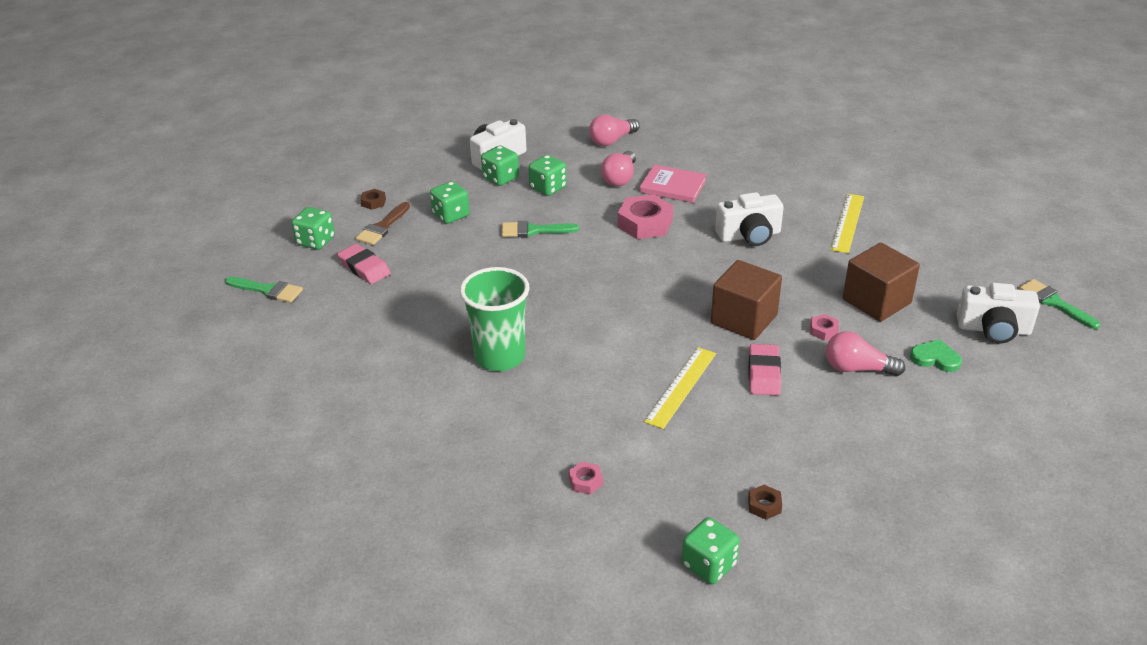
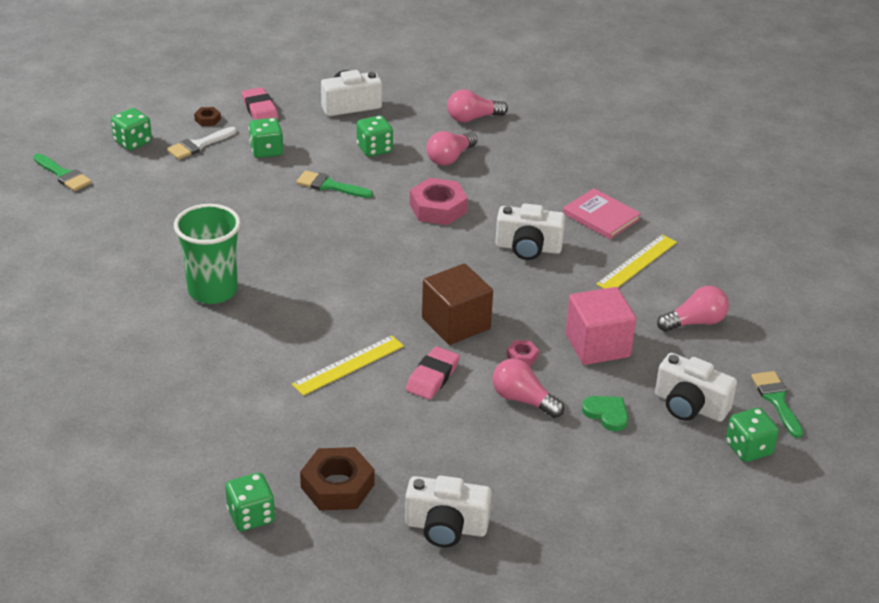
camera: 20 degrees right, 0 degrees up
pink eraser [337,244,391,284] -> pink eraser moved to [242,87,278,120]
brown brush [356,202,410,245] -> white brush [167,127,237,159]
green dice [481,145,519,186] -> green dice moved to [726,408,779,462]
pink nut [569,462,603,494] -> none
pink book [640,165,707,203] -> pink book moved to [563,188,641,239]
brown nut [748,485,782,520] -> brown nut [300,447,374,511], size x2.10
brown cube [843,243,920,322] -> pink cube [565,287,636,365]
none -> white camera [405,476,492,547]
none -> pink light bulb [657,286,729,332]

